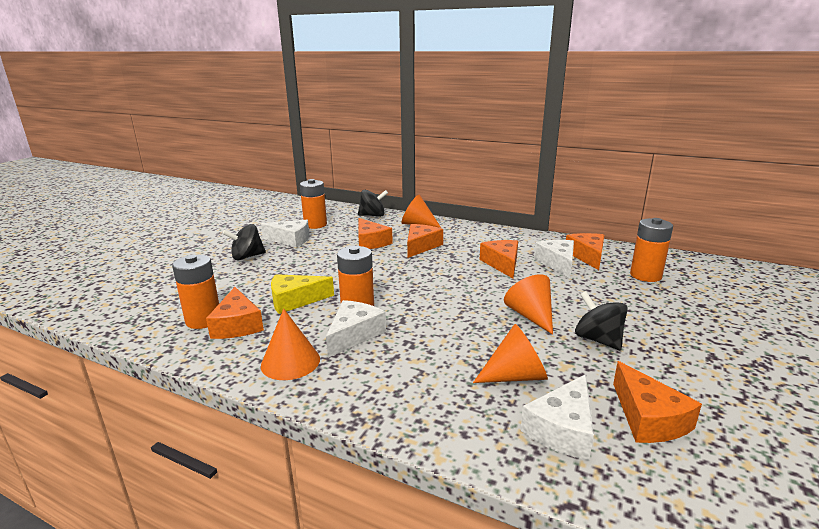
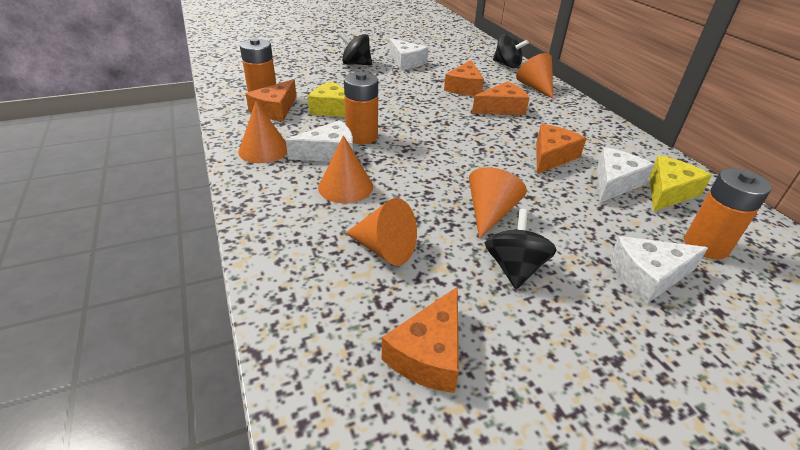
camera: 40 degrees right, 15 degrees up
orange battery [300,179,327,229] -> none
white cheese [520,374,594,460] -> white cheese moved to [609,236,708,304]
orange cheese [566,233,604,270] -> yellow cheese [650,155,712,212]
none -> orange cone [318,135,373,203]

